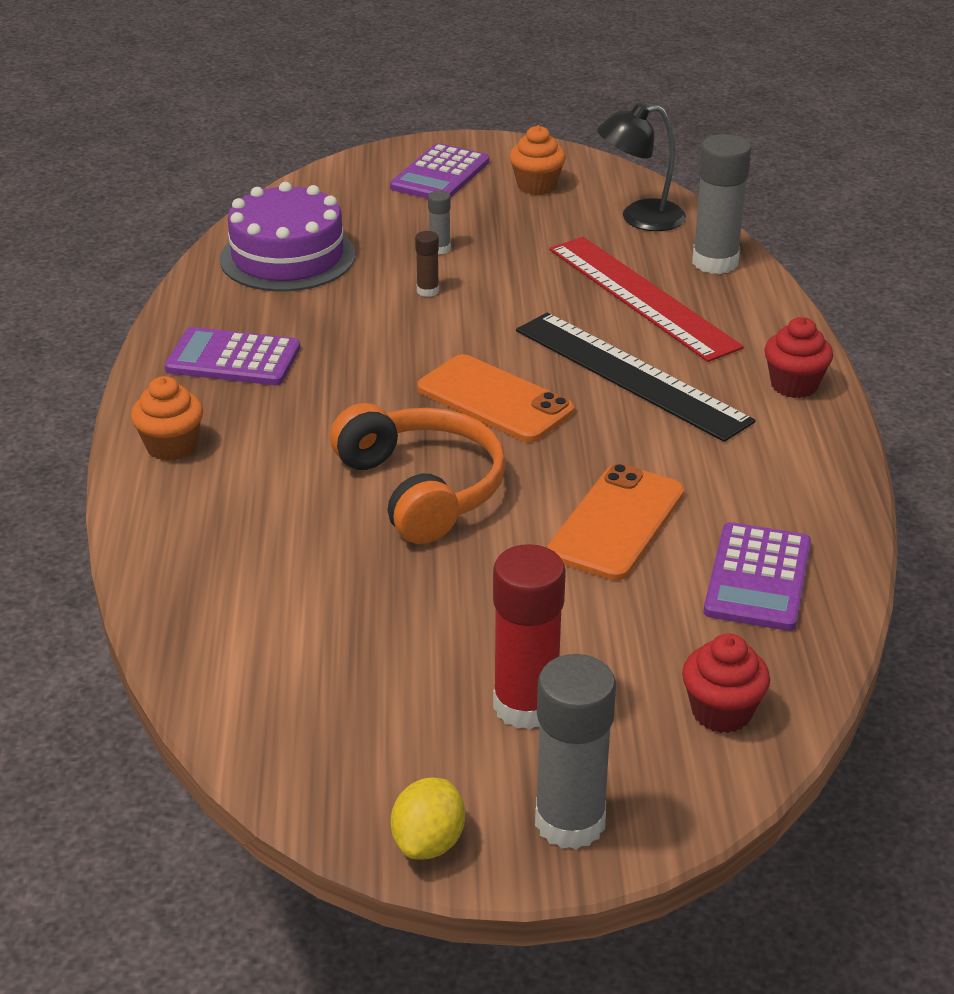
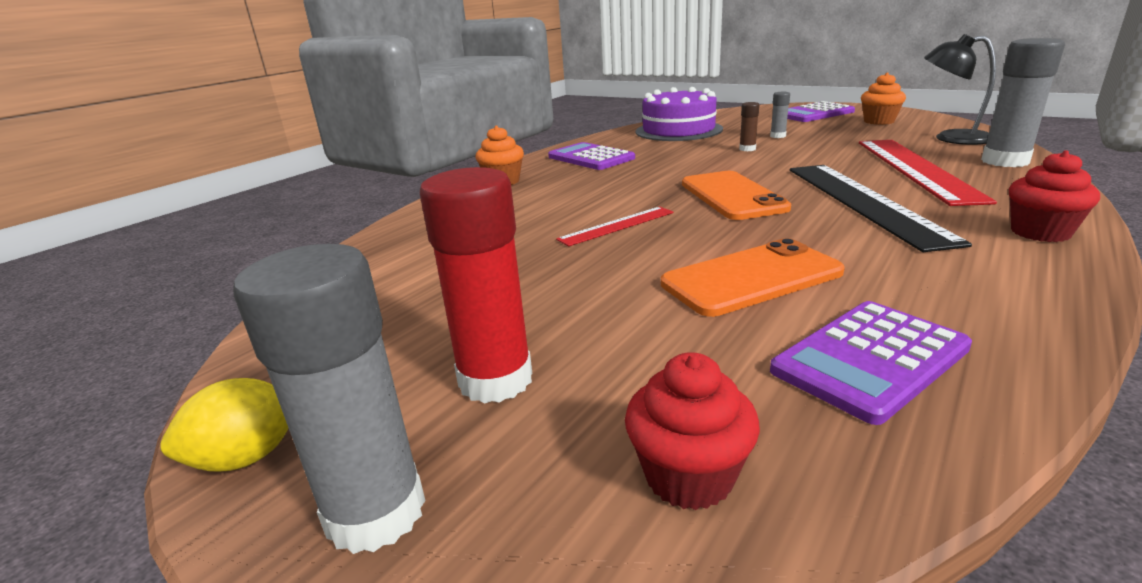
camera: 40 degrees right, 10 degrees down
orange headphones [330,403,506,544] -> red ruler [556,207,674,246]

